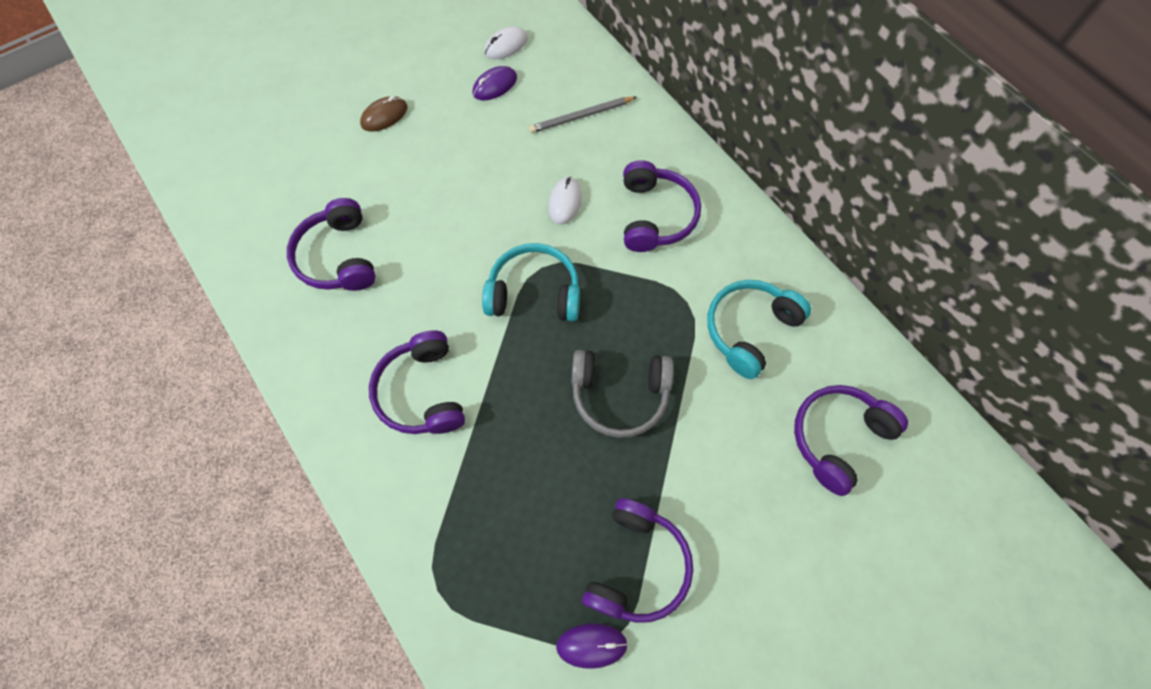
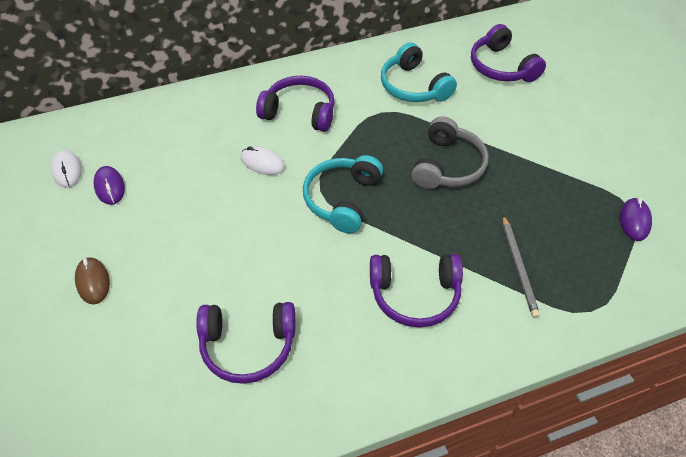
camera: 75 degrees left, 15 degrees down
grey pencil [529,97,637,133] -> grey pencil moved to [503,215,540,318]
purple headphones [582,498,693,623] -> none

